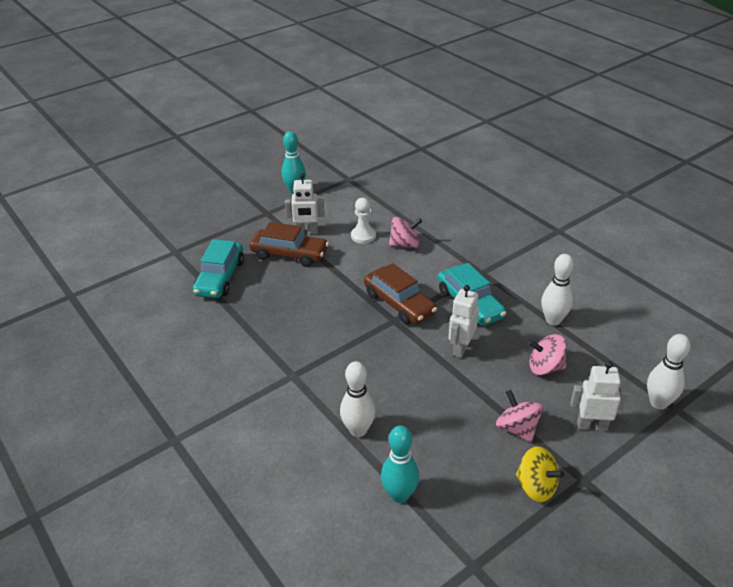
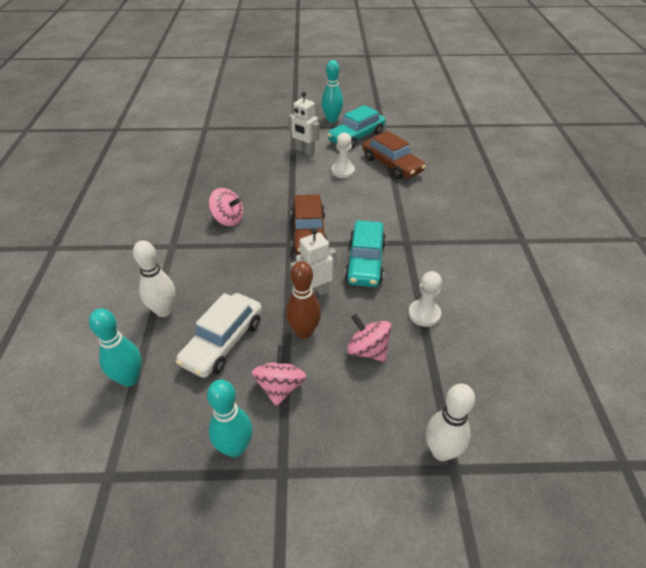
camera: 35 degrees right, 5 degrees up
turquoise car [193,239,244,298] -> turquoise car moved to [327,105,386,149]
brown car [249,222,329,267] -> brown car moved to [362,131,426,179]
pink spinning top [389,217,422,248] -> pink spinning top moved to [209,188,243,226]
yellow spinning top [516,446,564,502] -> turquoise bowling pin [207,380,253,457]
white bowling pin [541,254,574,326] -> white pawn [408,271,442,327]
white robot [571,361,629,431] -> none
none -> white car [176,293,262,378]
none -> brown bowling pin [286,261,321,339]

